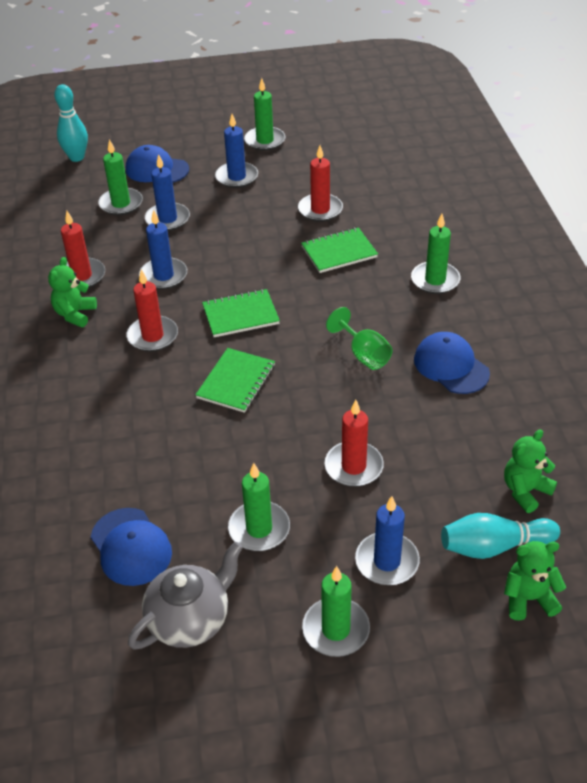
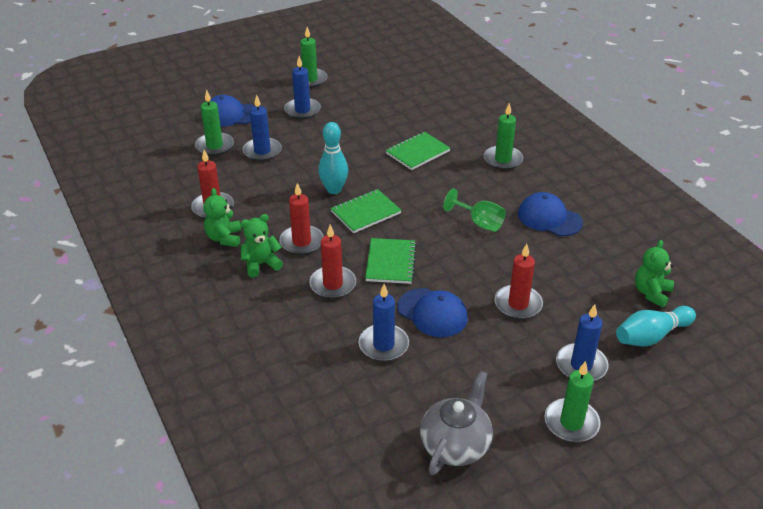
camera: 20 degrees left, 5 degrees down
turquoise bowling pin [54,84,88,162] -> turquoise bowling pin moved to [318,122,348,194]
blue cap [91,508,172,586] -> blue cap moved to [397,288,468,337]
blue candle [139,210,187,290] -> blue candle moved to [359,284,409,361]
green candle [228,463,290,551] -> none
red candle [298,146,343,222] -> red candle moved to [309,225,356,299]
green teddy bear [504,541,566,621] -> green teddy bear moved to [240,214,283,278]

